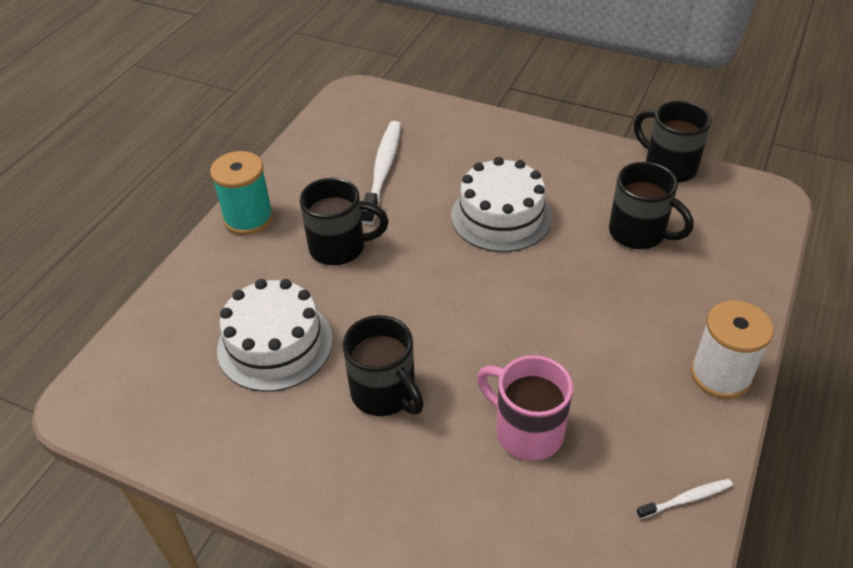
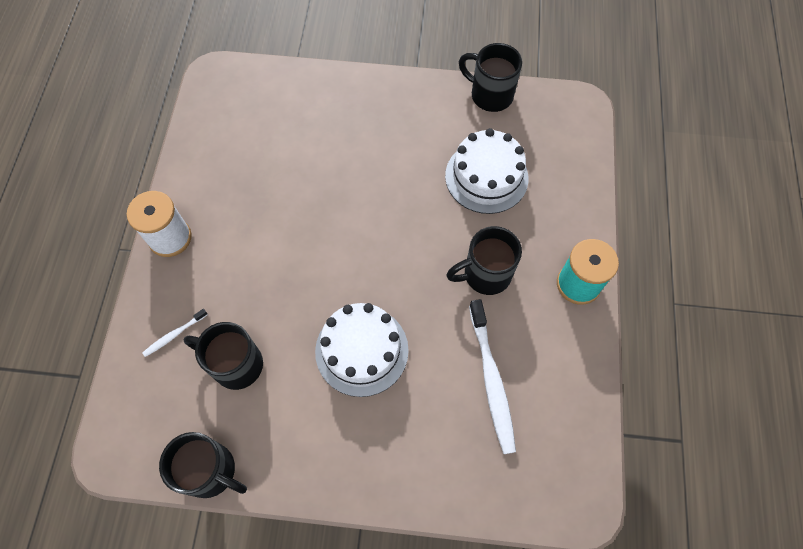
camera: 160 degrees right, 20 degrees up
black mug [342,315,424,416] -> black mug moved to [459,43,522,112]
pink mug [477,355,573,461] -> none
white toothbrush [636,479,733,519] -> white toothbrush moved to [142,309,208,357]

